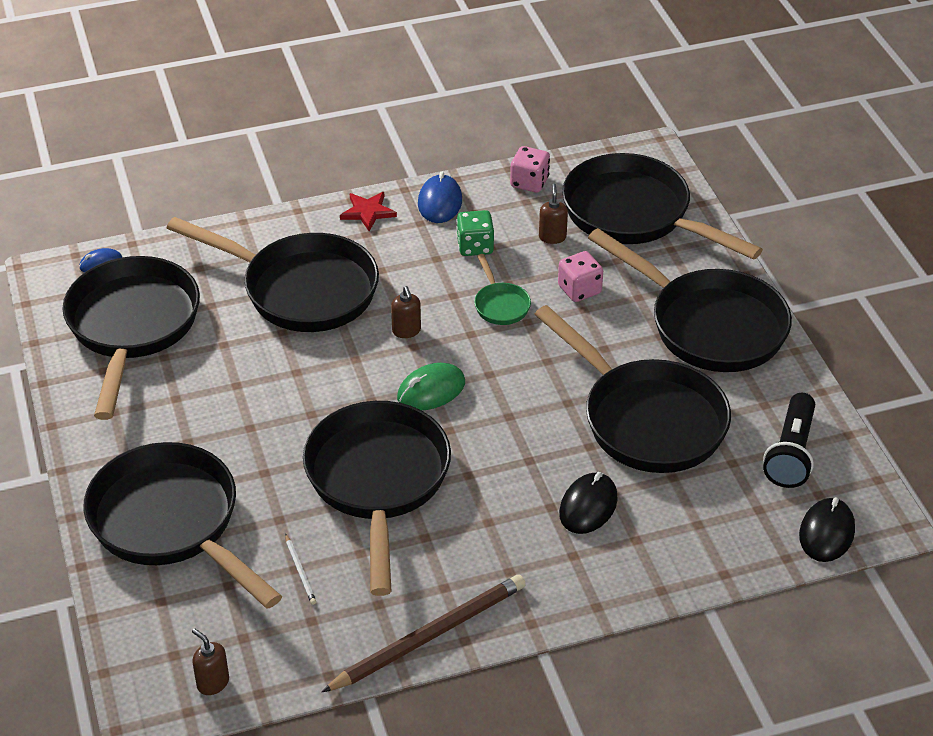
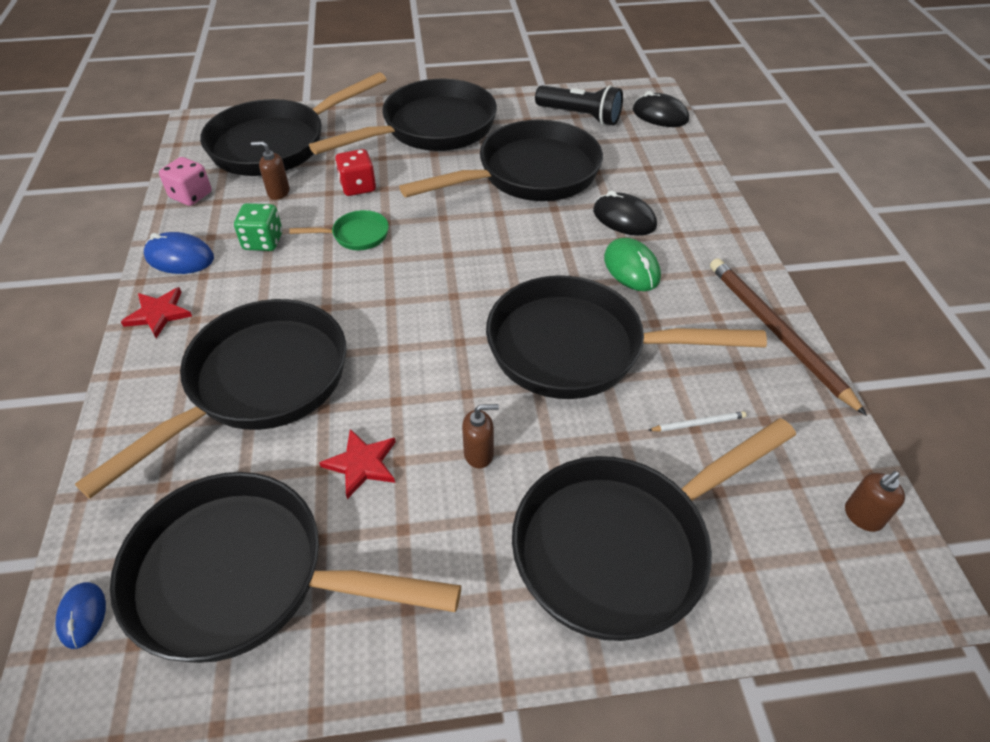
camera: 80 degrees left, 5 degrees up
brown soap dispenser [391,286,421,338] -> brown soap dispenser moved to [462,404,499,468]
green mouse [397,363,465,410] -> green mouse moved to [604,238,661,291]
pink dice [558,251,603,302] -> red dice [335,149,376,196]
none -> red star [319,429,395,499]

